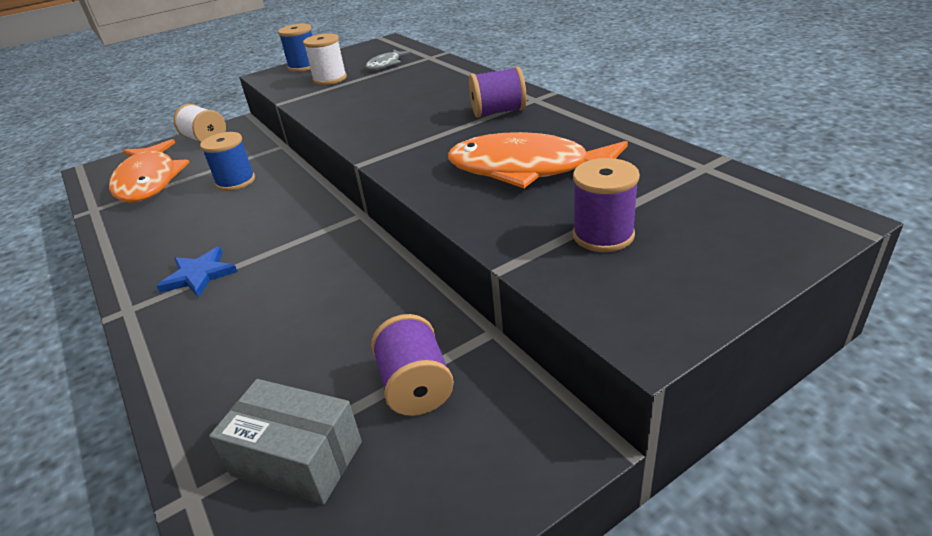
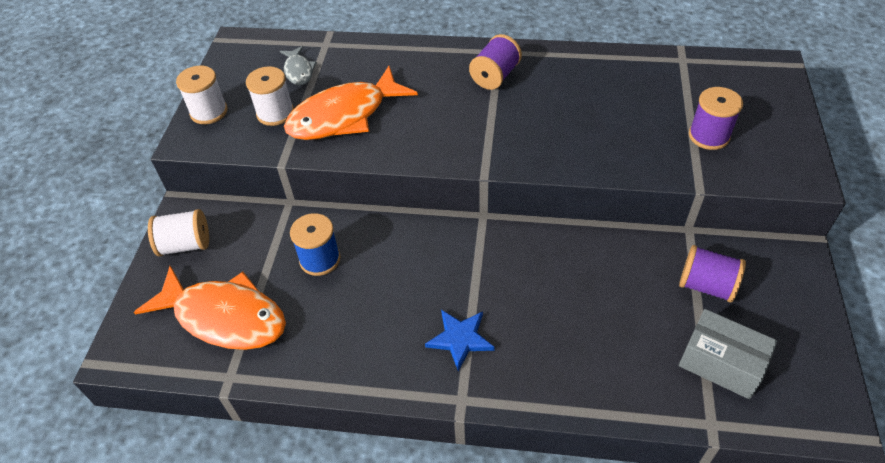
camera: 50 degrees left, 15 degrees up
grey box [209,379,362,505] -> grey box turned 60 degrees clockwise [679,309,777,399]
blue spool [278,24,312,72] -> white spool [176,66,228,124]
orange fish [448,132,628,188] -> orange fish moved to [284,66,418,140]

